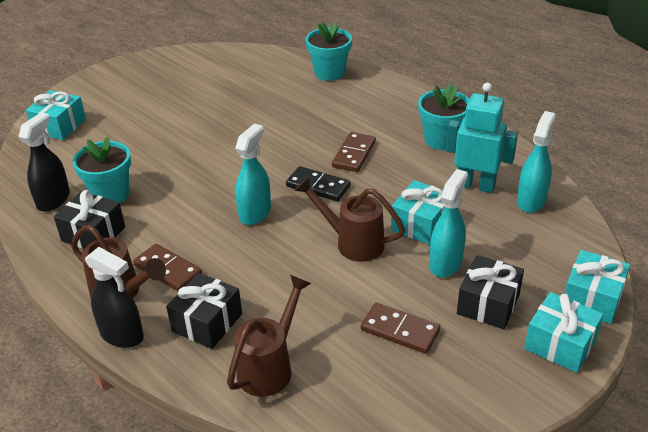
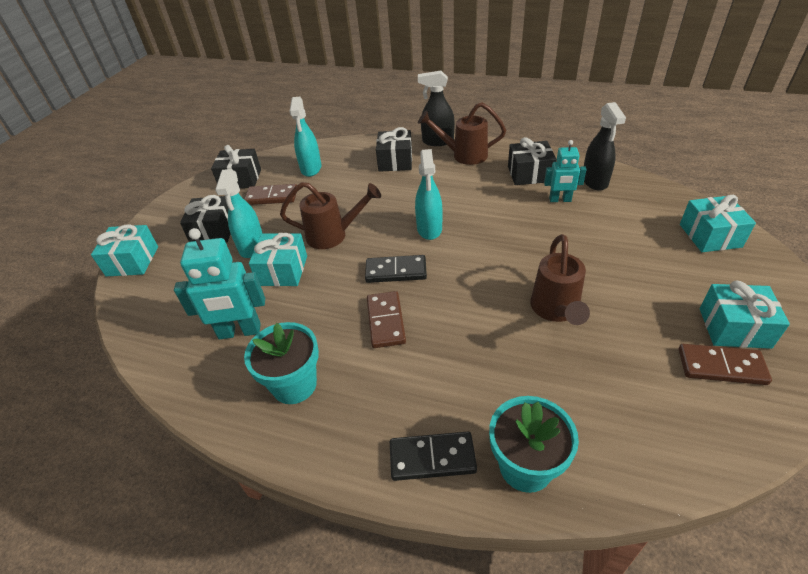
camera: 155 degrees right, 5 degrees up
turquoise flower pot [73,137,131,203] -> turquoise robot [544,140,587,202]
brown domino [133,244,202,291] -> brown domino moved to [679,344,772,385]
brown watering can [227,275,311,397] -> brown watering can moved to [531,234,590,325]
turquoise spray bottle [517,111,556,213] -> turquoise spray bottle moved to [290,97,321,177]
turquoise gift [524,292,604,373] -> turquoise gift moved to [700,281,790,349]
none -> black gift [211,145,261,189]
none -> black domino [390,432,477,481]

